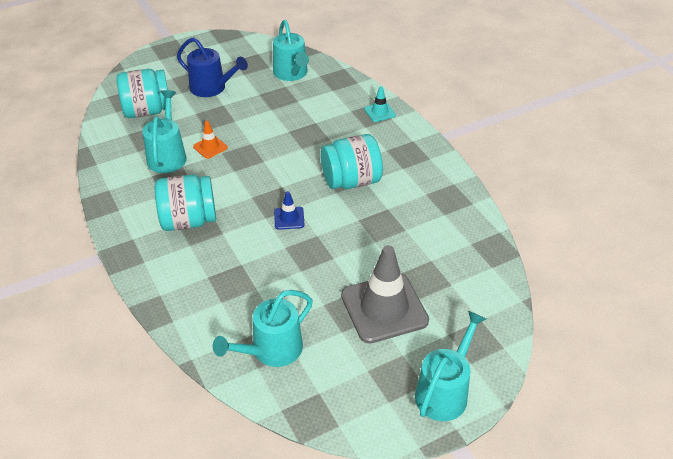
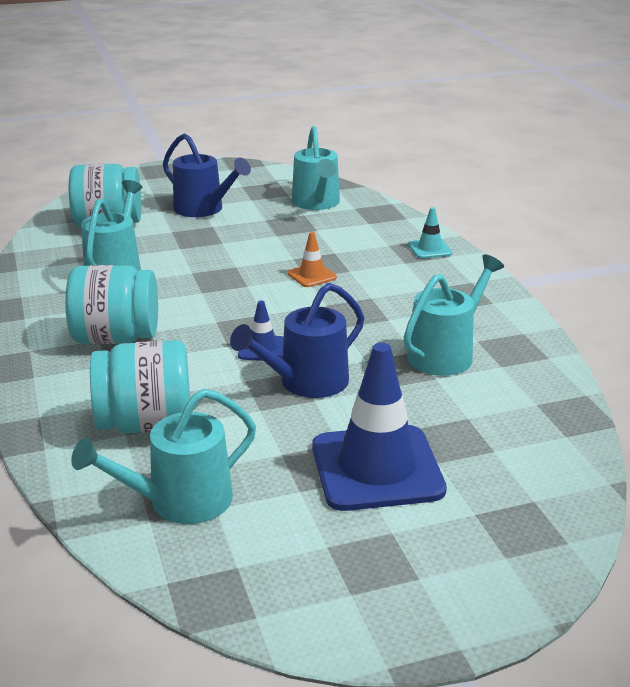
camera: 10 degrees right, 15 degrees down
orange traffic cone [193,121,228,159] -> orange traffic cone moved to [288,232,337,287]
turquoise jar [321,134,383,189] -> turquoise jar moved to [90,340,190,434]
grey traffic cone [341,245,429,344] -> blue traffic cone [312,343,447,511]
turquoise watering can [415,311,486,421] -> turquoise watering can moved to [404,255,504,376]
none -> blue watering can [230,283,364,398]

